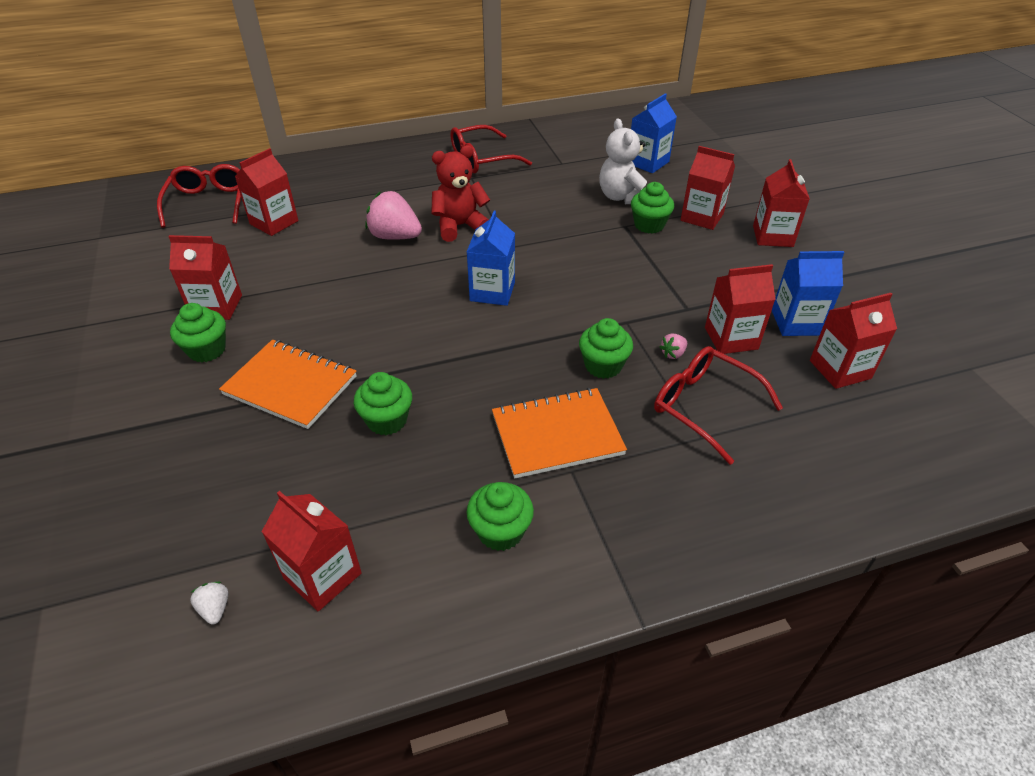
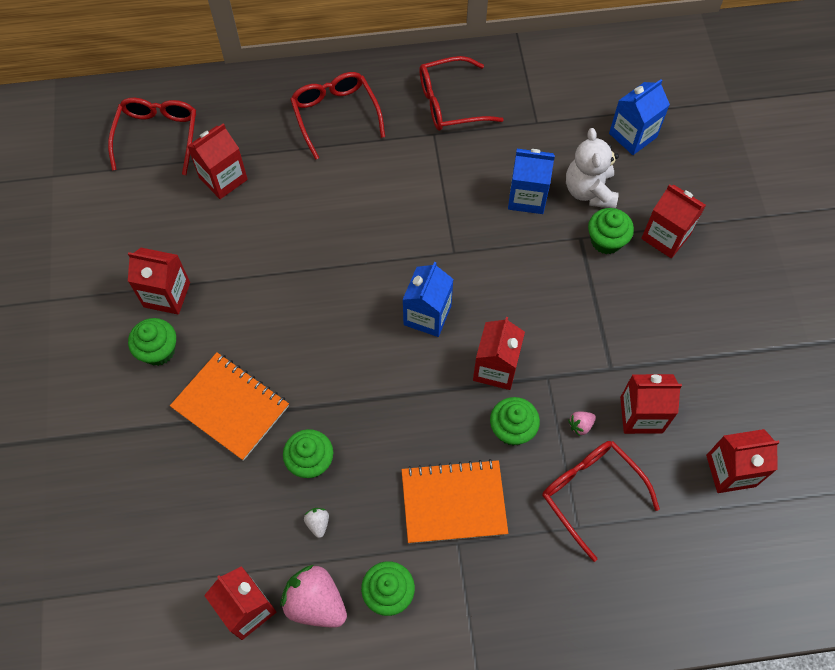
camera: 10 degrees right, 20 degrees up
white strawberry [190,582,228,624] -> white strawberry moved to [304,508,329,538]
pink strawberry [365,191,422,240] -> pink strawberry moved to [280,565,347,627]
red teddy bear [431,145,490,242] -> none
red carton [753,159,810,247] -> red carton moved to [473,317,525,390]
blue carton [772,251,845,336] -> blue carton moved to [508,149,555,214]
none -> red glasses [290,72,385,160]

